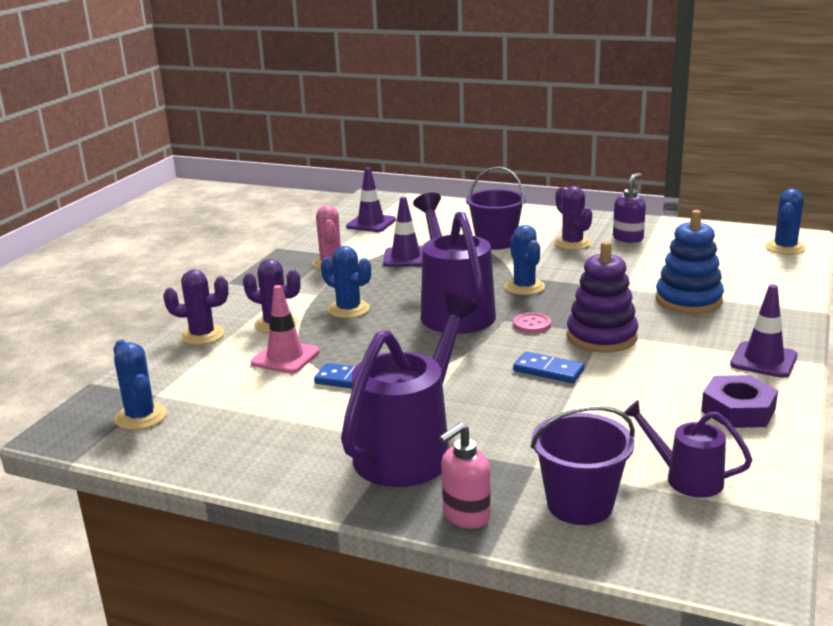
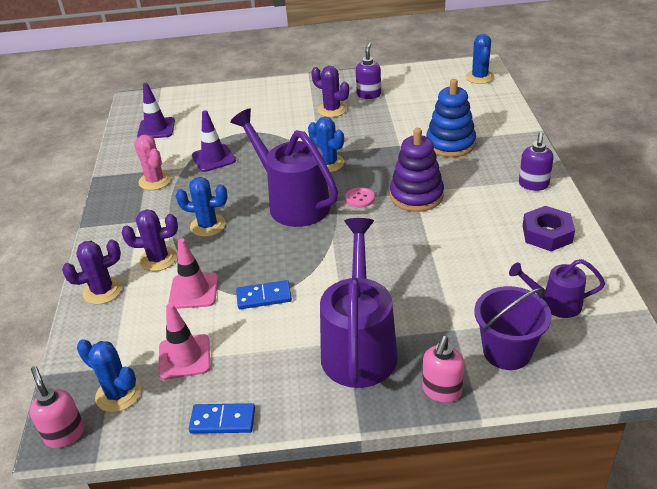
camera: 25 degrees left, 15 degrees up
purple bucket [466,167,526,250] -> none
blue domino [513,351,585,383] -> blue domino moved to [189,403,255,434]
purple traffic cone [730,284,798,378] -> purple soap dispenser [519,132,554,191]
none -> pink soap dispenser [29,366,84,448]
none -> pink traffic cone [158,303,211,380]

